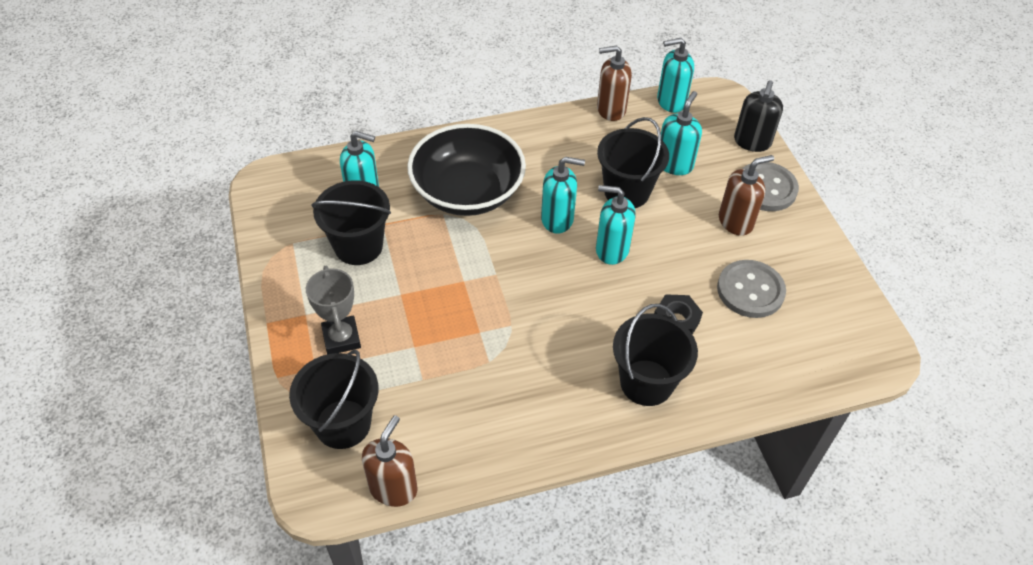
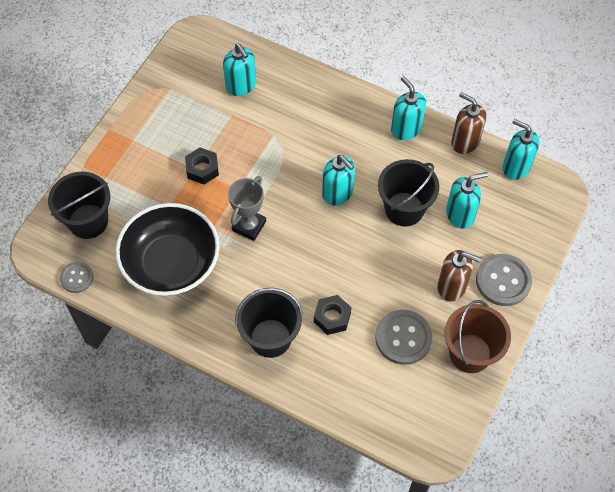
camera: 45 degrees right, 10 degrees up
grey trophy [306,266,361,354] -> grey trophy moved to [228,176,266,241]
black bucket [312,180,391,265] -> none
brown soap dispenser [362,415,418,507] -> grey button [60,262,94,293]
black bowl [407,124,526,216] -> black bowl moved to [115,203,220,296]
turquoise soap dispenser [596,185,636,265] -> turquoise soap dispenser moved to [391,76,426,140]
black soap dispenser [734,81,783,152] -> none
none -> black nut [185,147,219,185]
none -> brown bucket [445,300,511,373]

